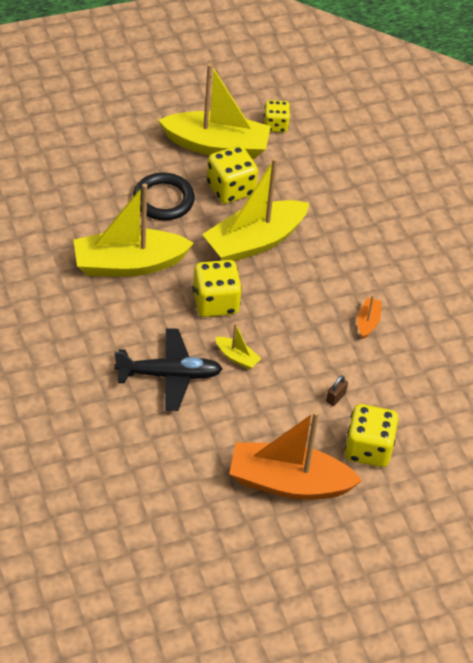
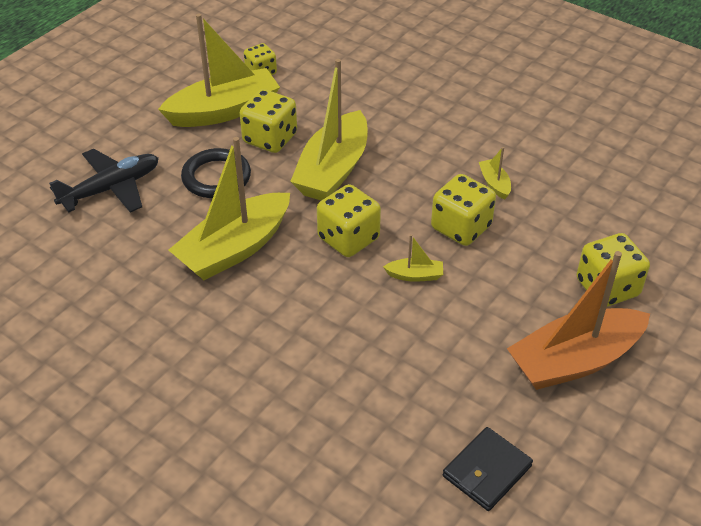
camera: 30 degrees left, 5 degrees down
black plane [114,328,223,411] -> black plane moved to [49,149,159,213]
brown padlock [326,375,348,406] -> none
orange boat [357,295,382,339] -> yellow boat [479,147,511,200]
none -> yellow dice [431,174,496,246]
none -> black wallet [443,427,533,511]

